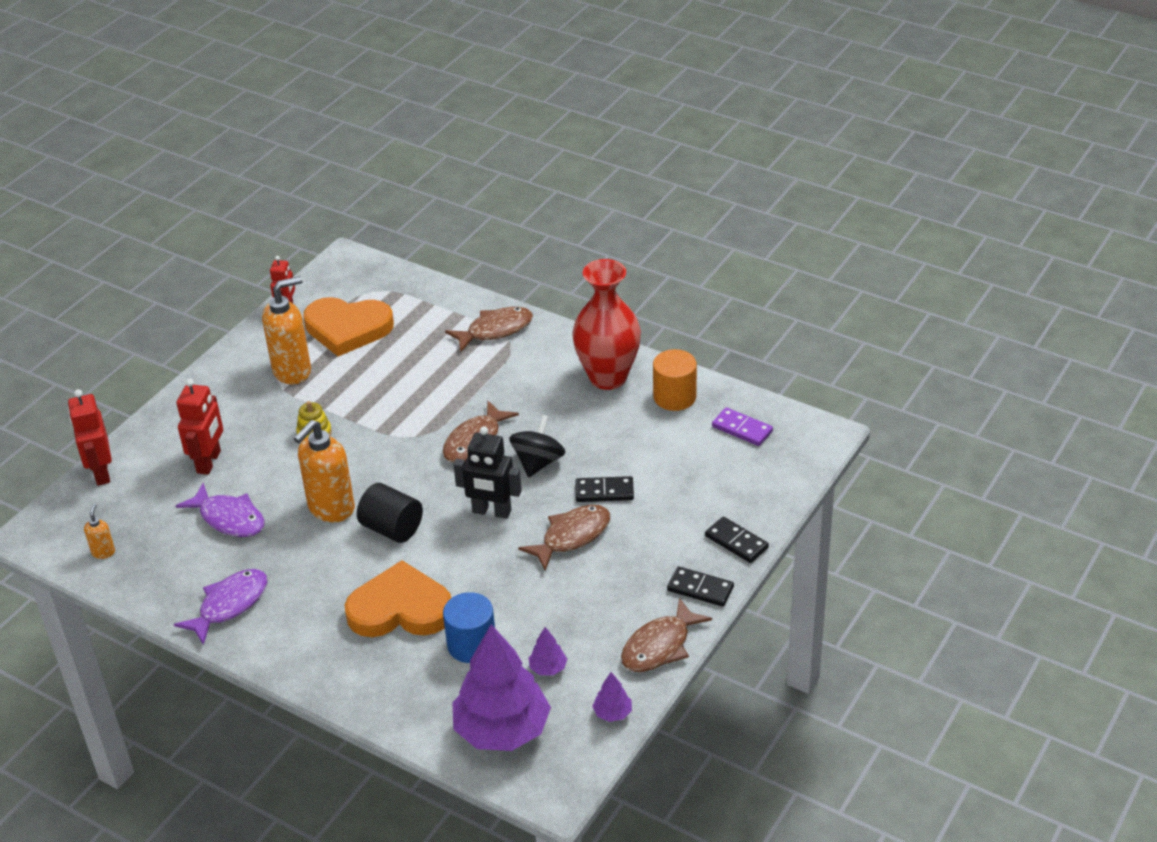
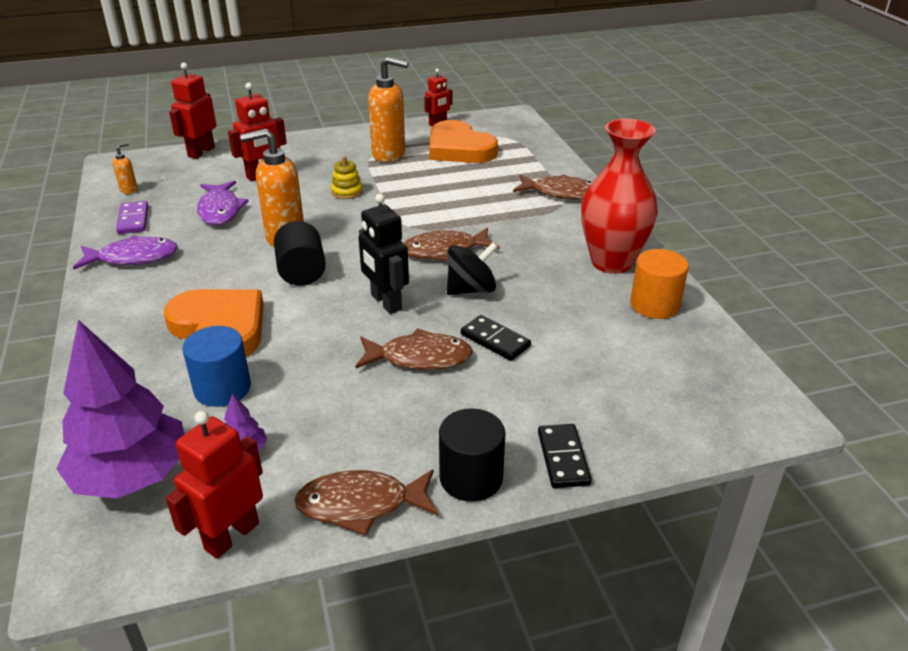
camera: 40 degrees right, 5 degrees down
purple tree [592,672,632,722] -> red robot [166,411,263,559]
black domino [667,567,734,607] -> black cylinder [439,408,505,502]
purple domino [712,408,773,446] -> purple domino moved to [116,201,149,234]

